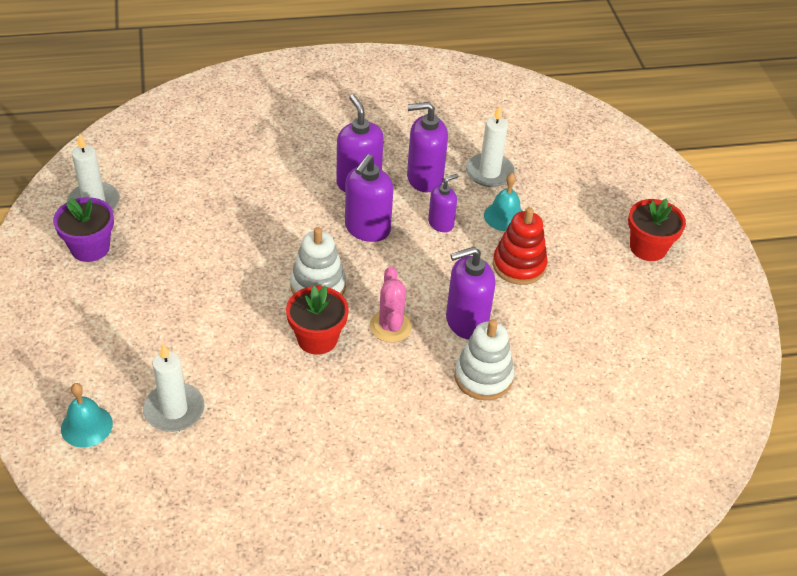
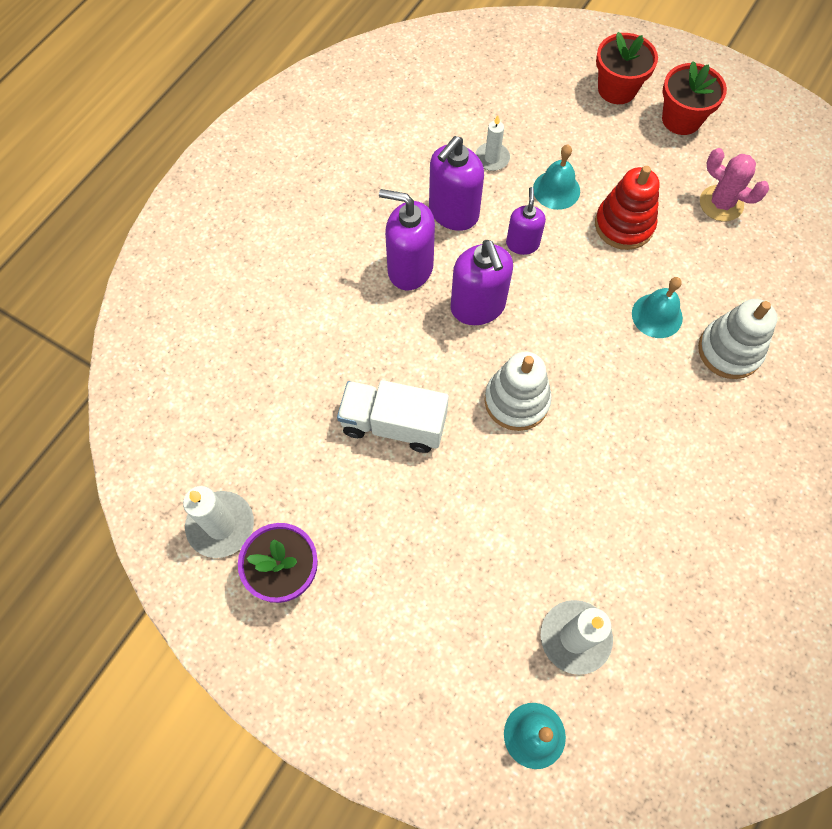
camera: 45 degrees left, 20 degrees up
red flower pot [286,286,349,355] -> red flower pot moved to [596,32,658,104]
pink cactus [370,266,412,342] -> pink cactus moved to [700,148,769,221]
purple soap dispenser [446,247,495,339] -> turquoise bell [632,277,683,338]
white candle [466,106,515,187] -> white candle [475,115,510,171], size x0.62
none -> white truck [337,380,449,453]

